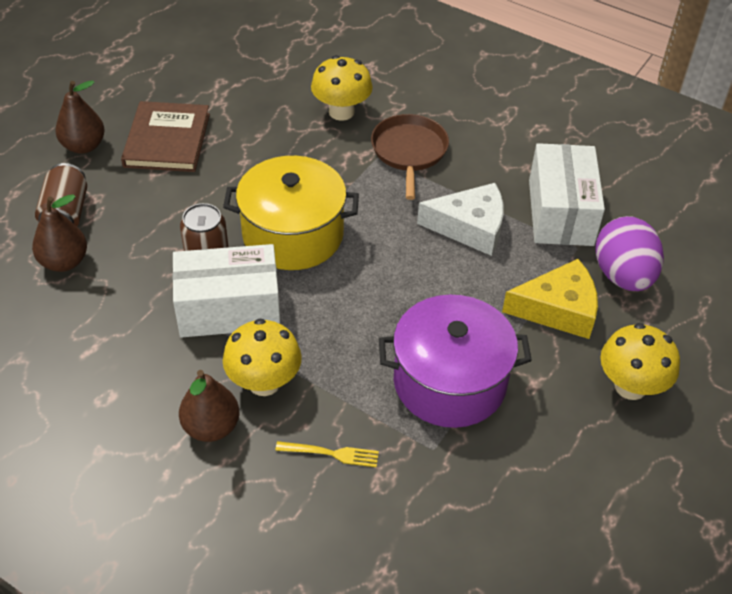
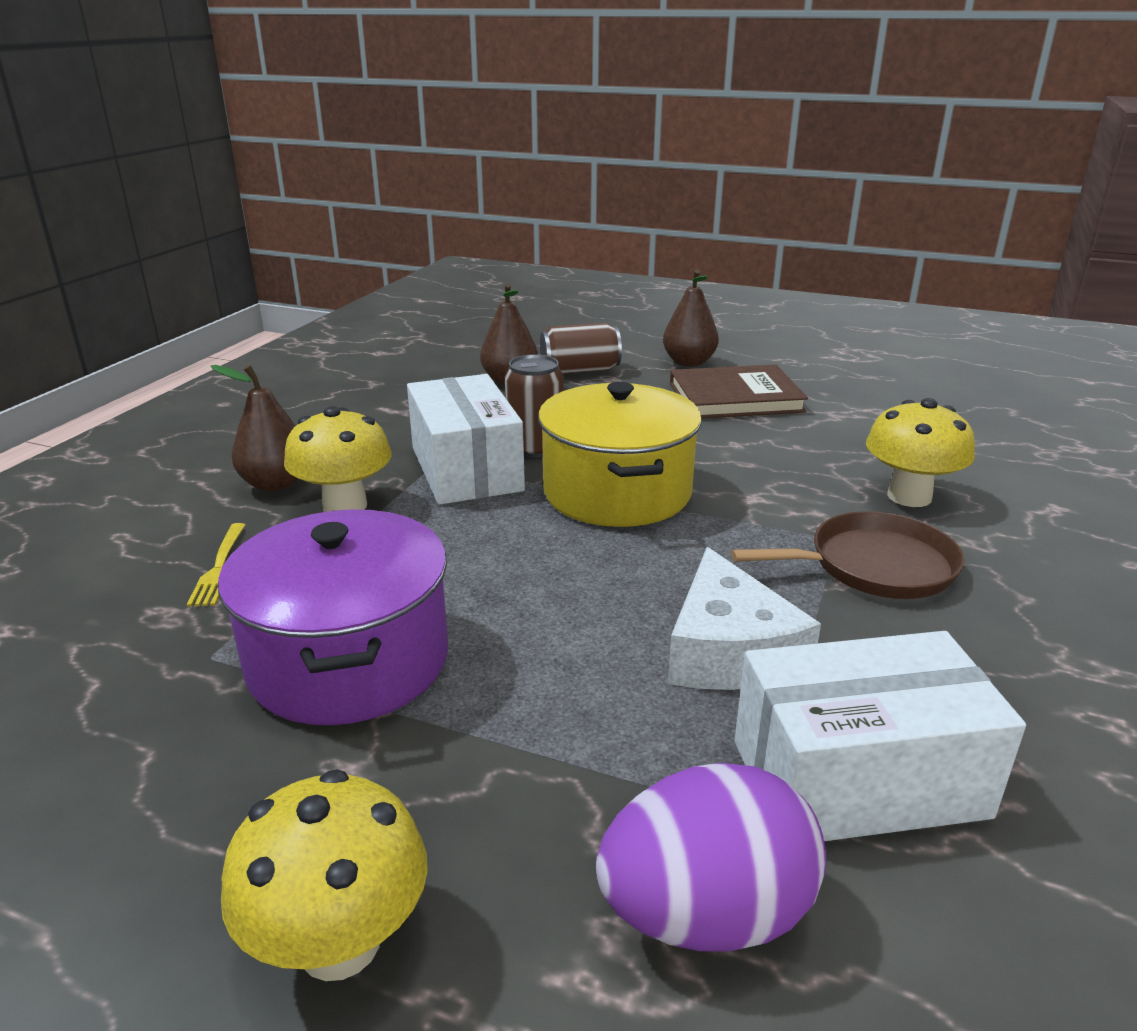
camera: 80 degrees right, 20 degrees down
yellow cheese [502,259,598,339] -> none

